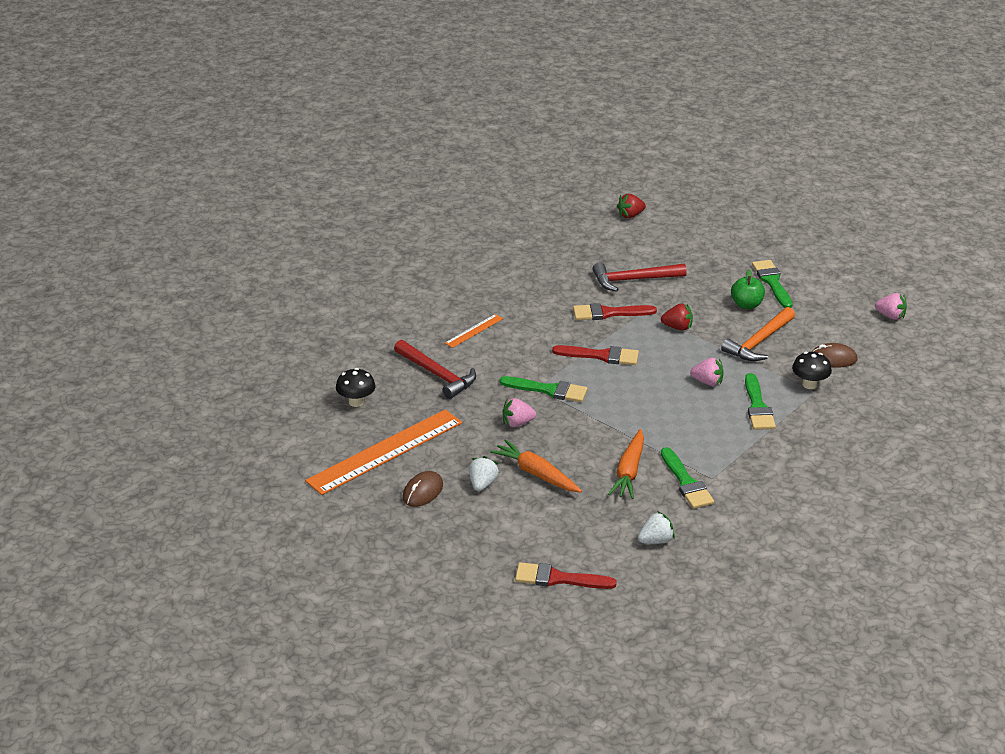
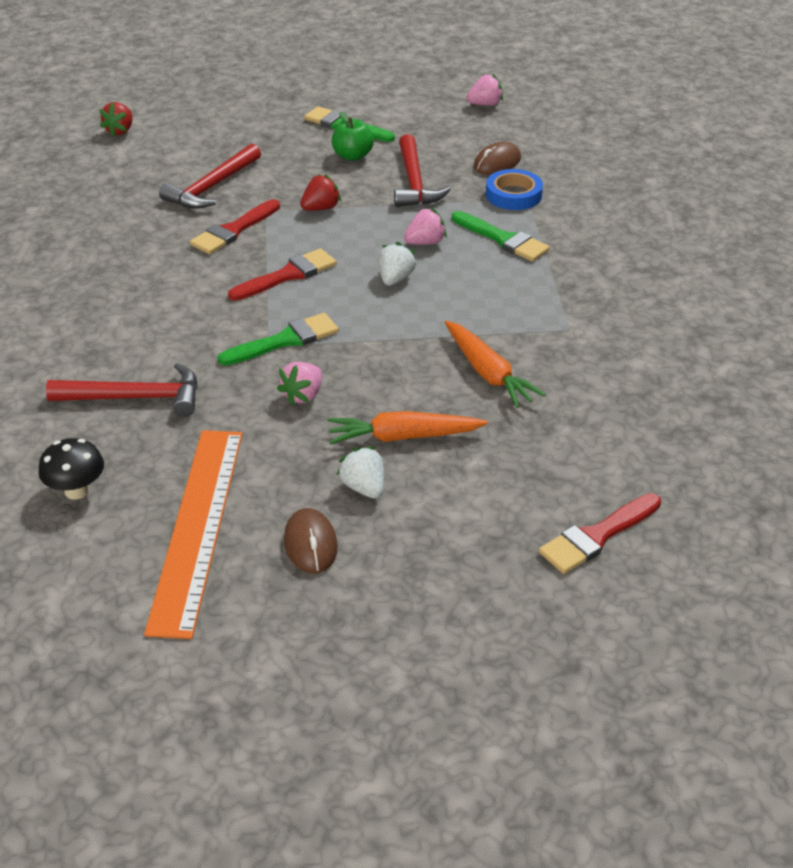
camera: 45 degrees left, 5 degrees up
orange ruler [445,314,503,348] -> none
white strawberry [638,511,675,544] -> white strawberry moved to [378,242,416,286]
green brush [661,447,714,509] -> none
orange hammer [721,307,795,361] -> red hammer [394,134,451,207]
black mushroom [792,352,832,389] -> blue tape [486,169,543,210]

